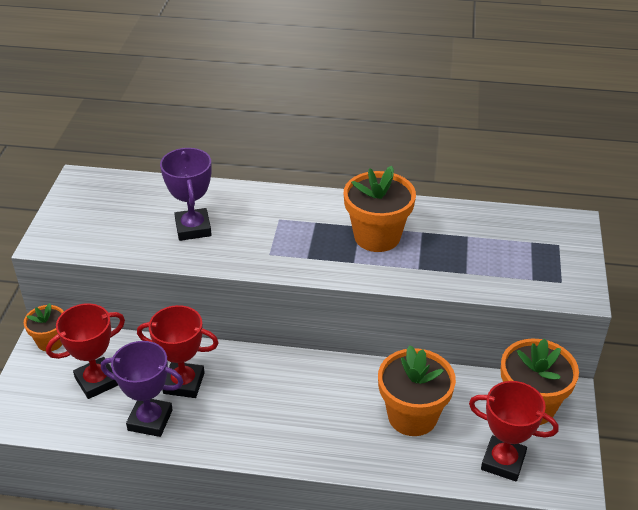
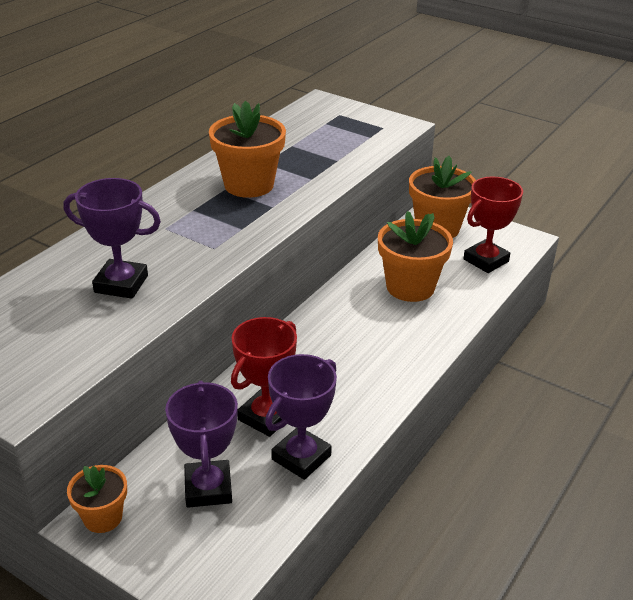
camera: 65 degrees left, 5 degrees down
red trophy [46,303,125,399] -> purple trophy [165,381,238,508]

